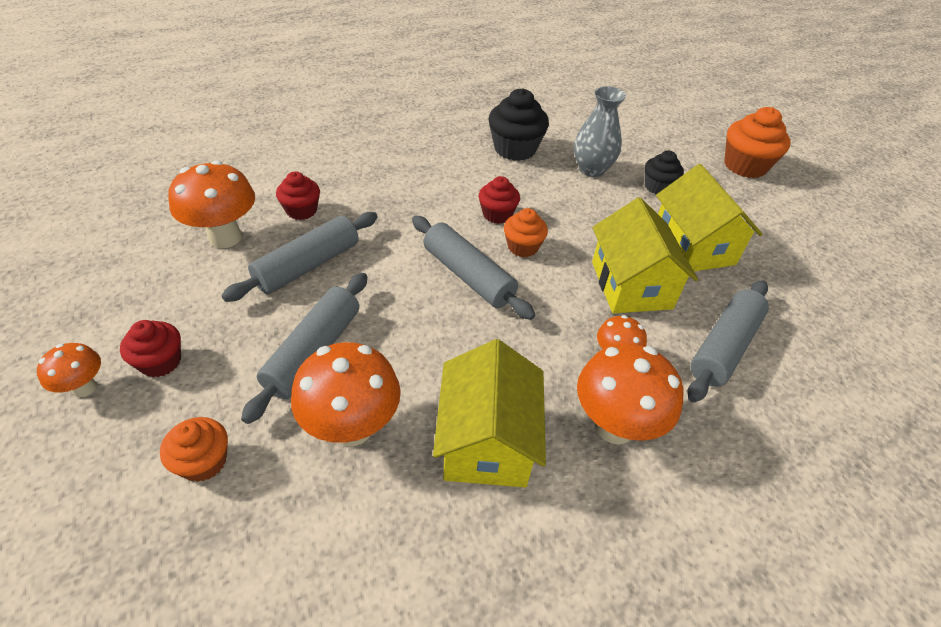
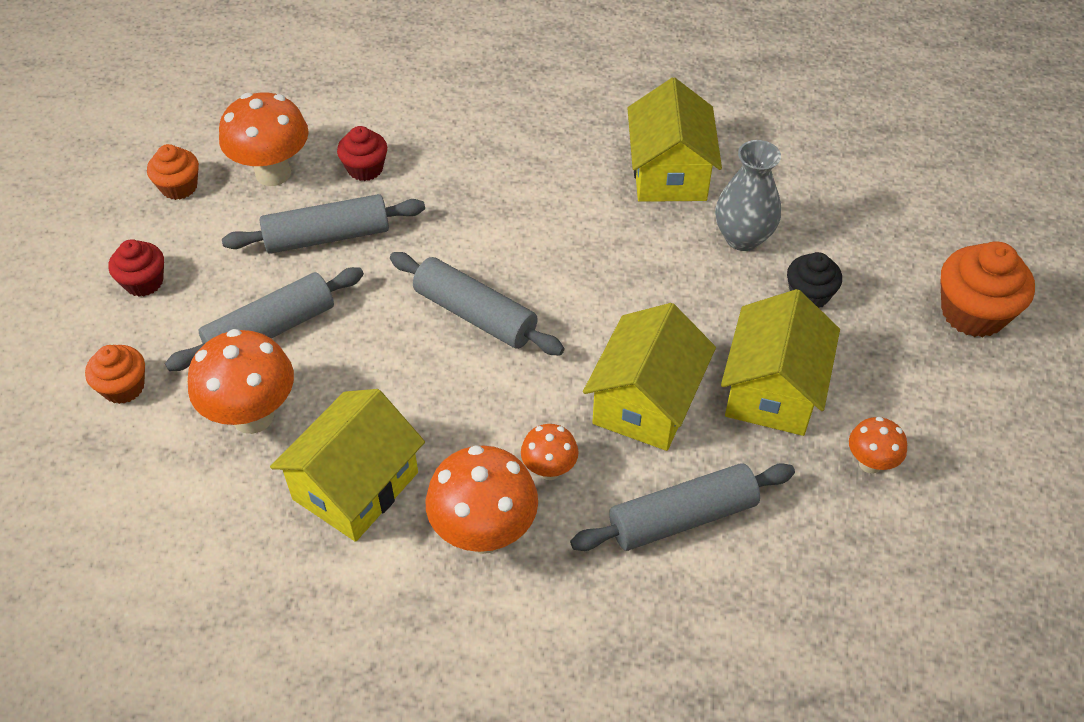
camera: 35 degrees right, 5 degrees up
orange mushroom [37,343,101,397] -> orange mushroom moved to [849,417,907,474]
grey rolling pin [412,216,535,320] -> grey rolling pin turned 45 degrees counterclockwise [390,252,565,355]
red cupcake [479,176,520,224] -> none
black cupcake [489,88,549,161] -> yellow house [627,77,722,202]
orange cupcake [504,208,548,257] -> orange cupcake moved to [147,144,199,200]

